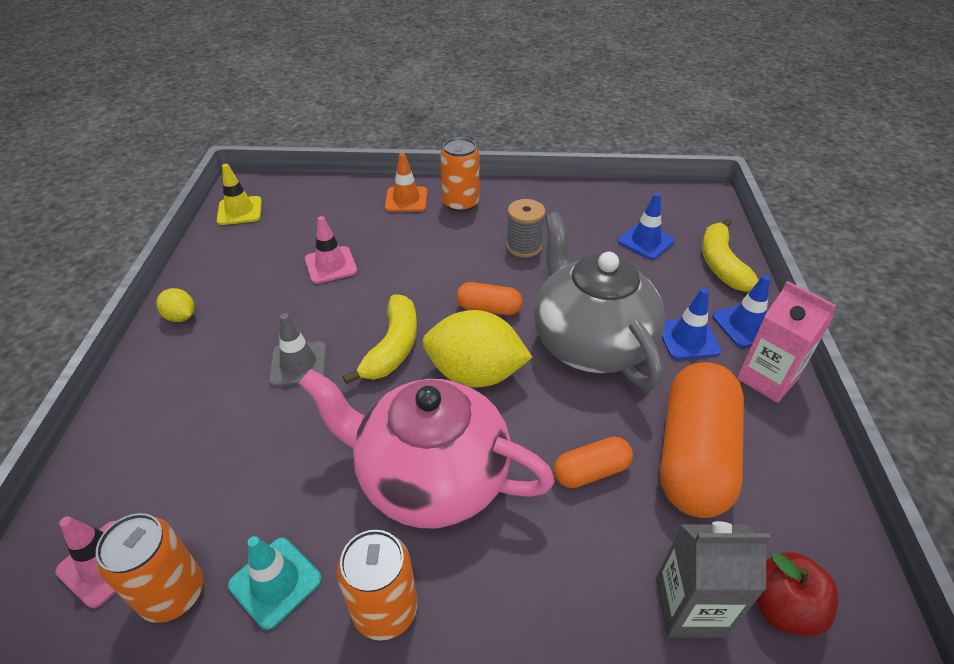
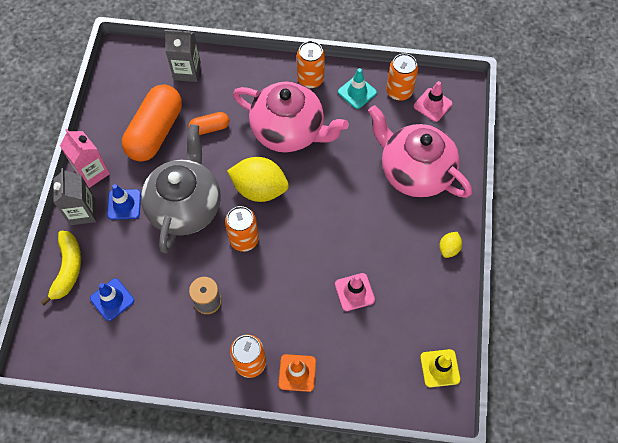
camera: 175 degrees left, 20 degrees up
yellow lemon [156,288,195,322] -> yellow lemon turned 75 degrees clockwise [439,232,462,258]
grey traffic cone [269,313,327,387] -> none
yellow banana [343,294,417,384] -> none
orange capsule [456,282,522,315] -> orange can [225,206,259,252]
grey teapot [534,212,665,390] -> grey teapot turned 150 degrees counterclockwise [141,124,221,253]
blue traffic cone [712,275,770,347] -> grey carton [54,168,96,225]
red apple [756,552,838,637] -> none
none -> pink teapot [368,105,472,198]

